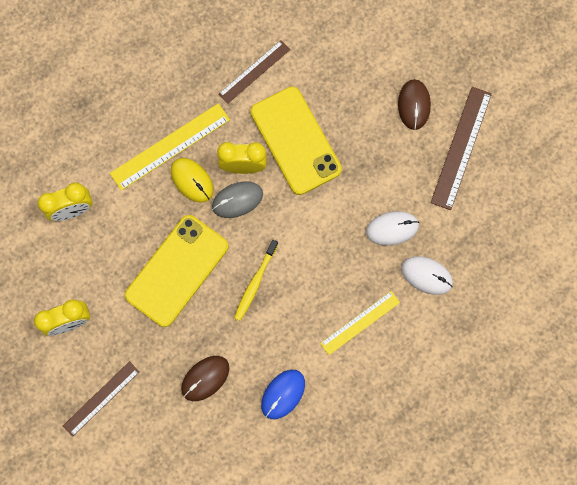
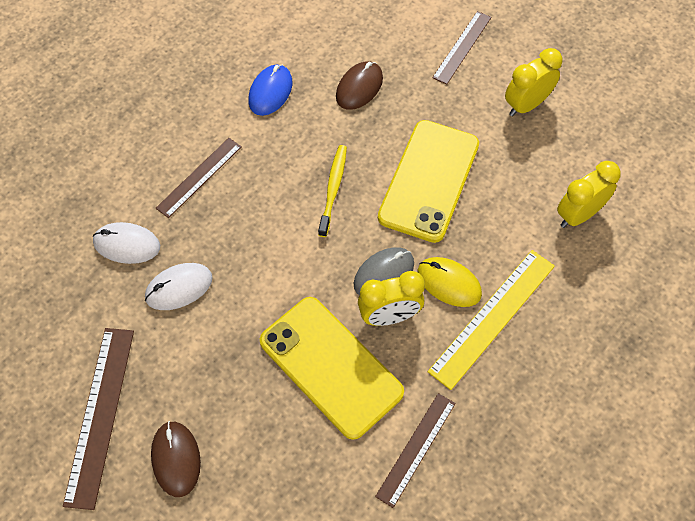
camera: 165 degrees right, 15 degrees down
yellow ruler [320,291,400,355] -> brown ruler [156,138,242,218]

